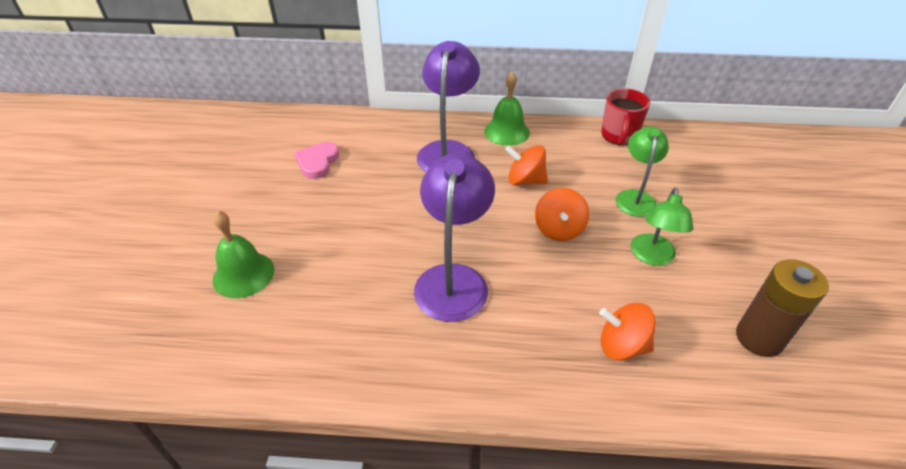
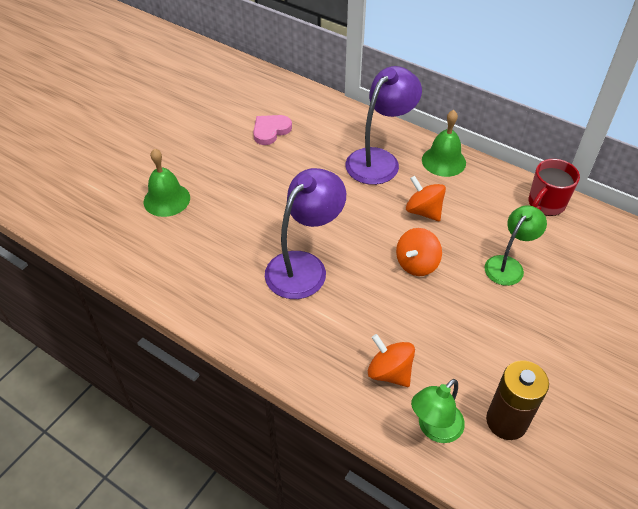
camera: 30 degrees right, 5 degrees up
green lamp [631,188,693,266] -> green lamp moved to [411,379,465,443]

